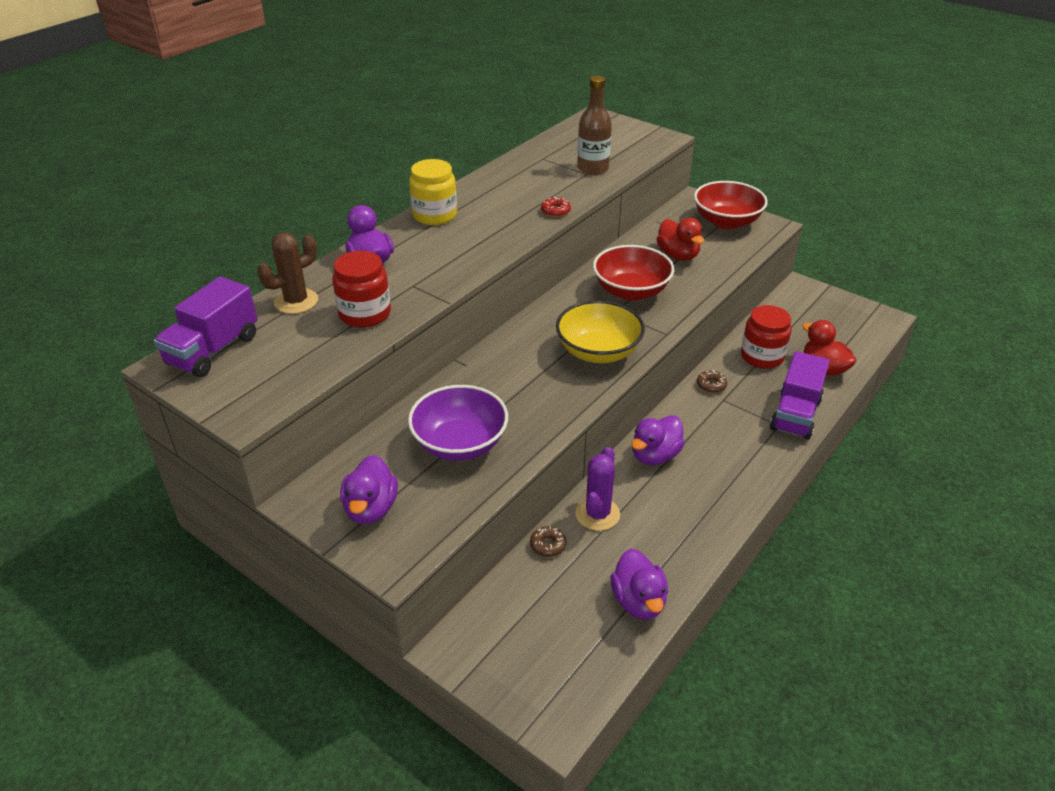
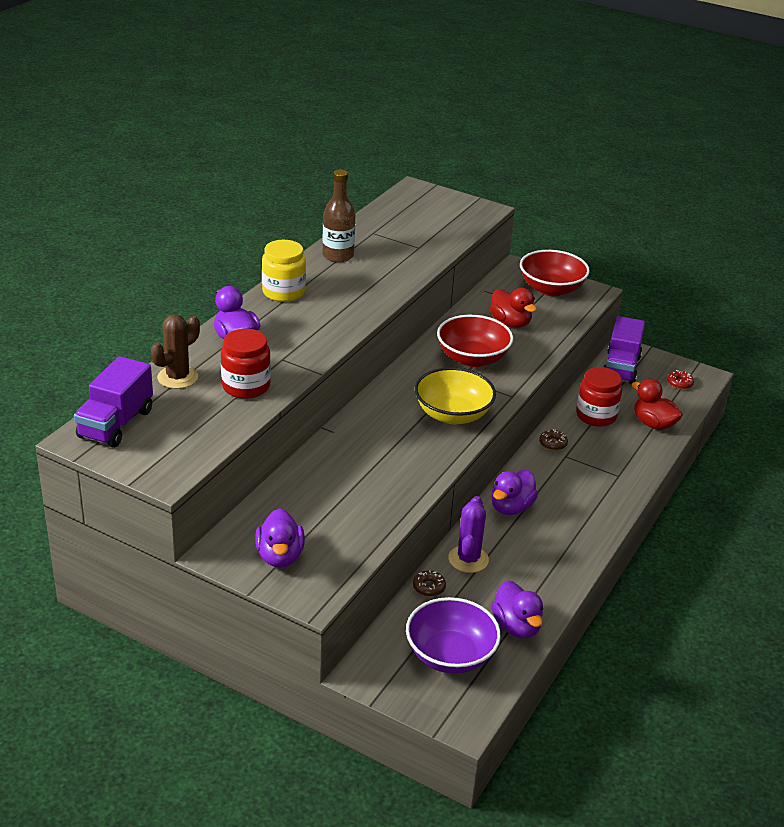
camera: 10 degrees left, 5 degrees down
purple bowl [408,385,508,461] -> purple bowl moved to [406,597,501,674]
red donut [541,197,571,217] -> red donut moved to [667,370,694,389]
brown bottle [577,76,612,175] -> brown bottle moved to [322,169,355,263]
purple truck [770,351,830,440] -> purple truck moved to [604,316,645,384]

